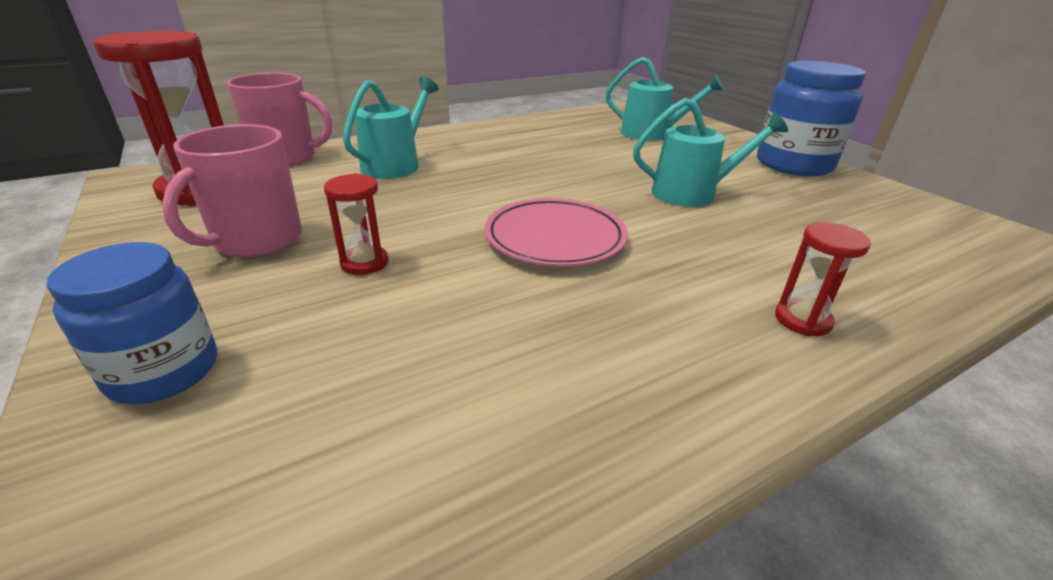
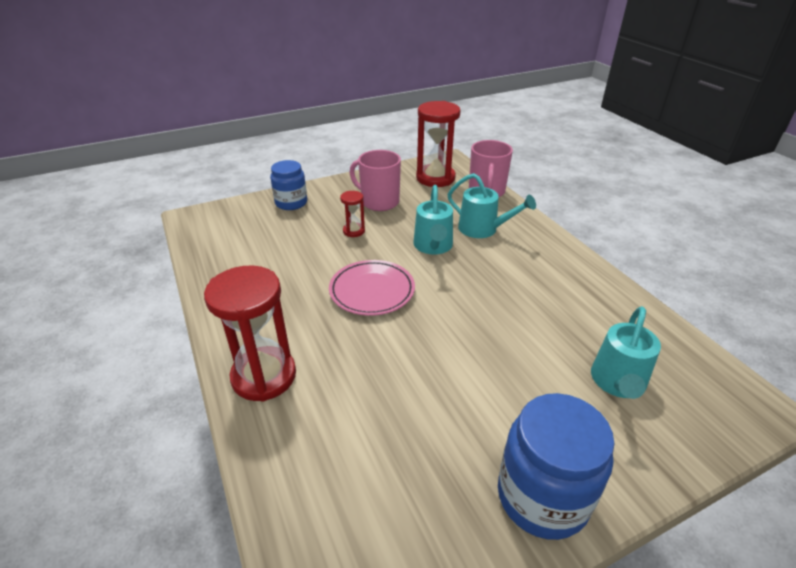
camera: 95 degrees right, 5 degrees up
turquoise watering can [633,98,788,207] -> turquoise watering can moved to [413,185,453,255]
red hourglass [775,222,871,336] -> red hourglass [204,265,296,402], size x2.07

